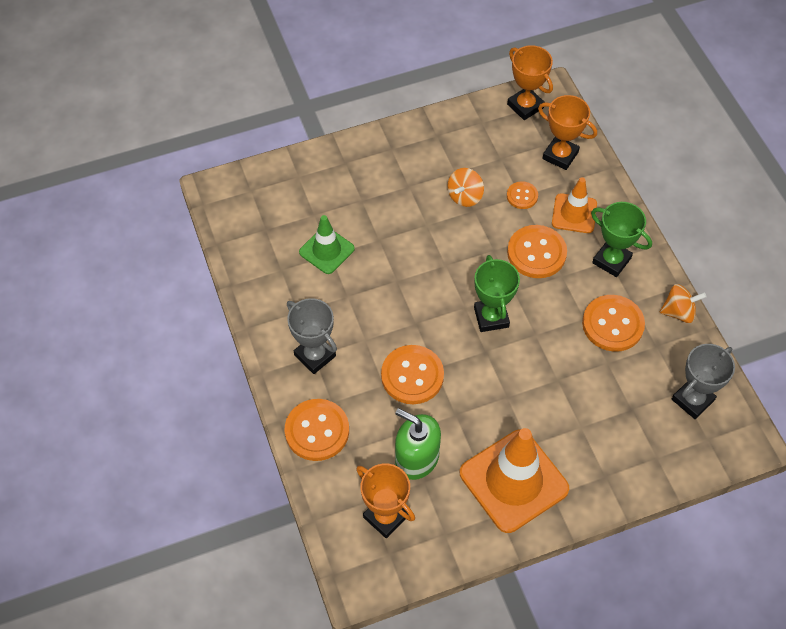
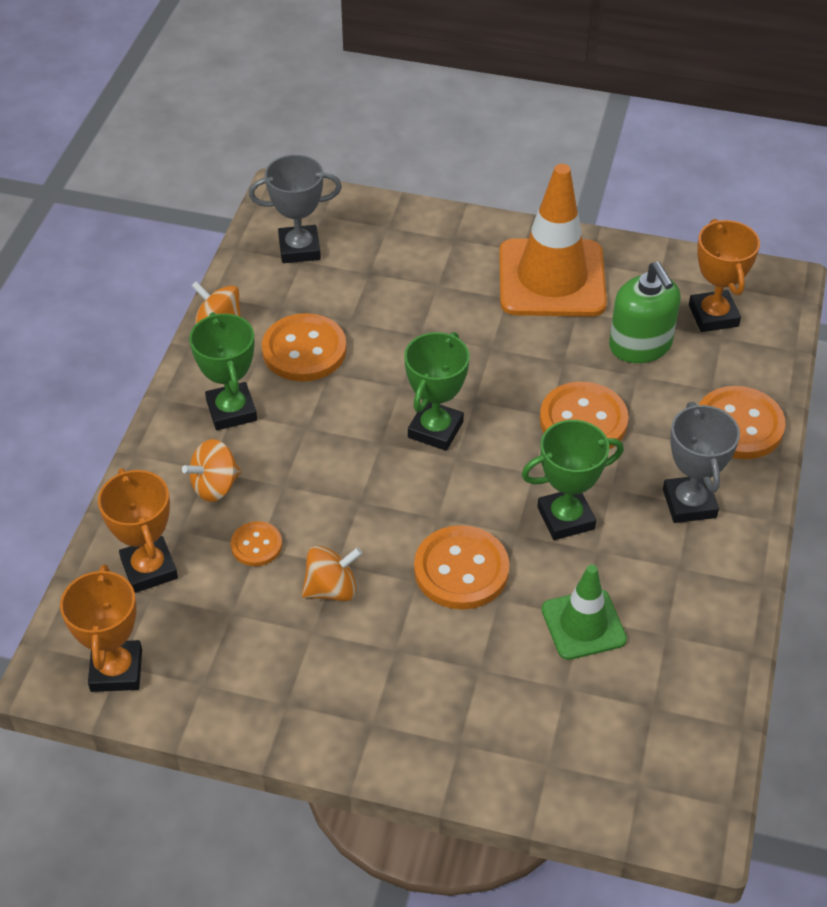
camera: 145 degrees left, 10 degrees down
orange button [507,225,567,278] -> orange button moved to [414,525,509,610]
orange traffic cone [552,177,597,233] -> orange spinning top [182,439,241,502]
none -> green trophy [522,420,624,540]

